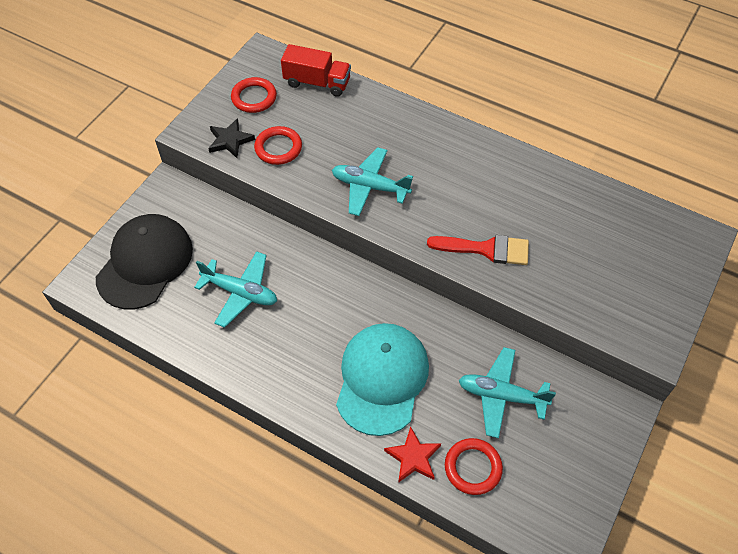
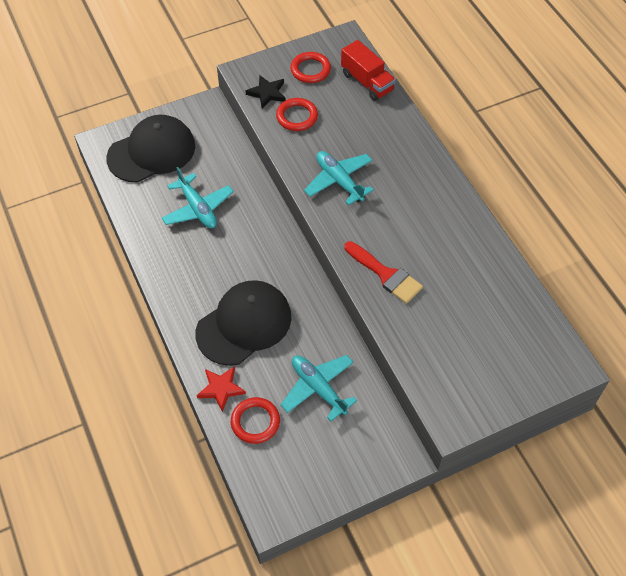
camera: 35 degrees right, 0 degrees up
turquoise cap [336,323,429,436] -> black cap [195,280,292,366]

